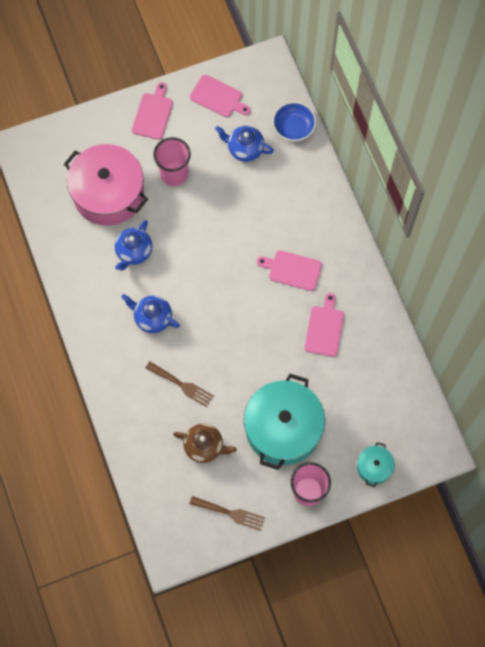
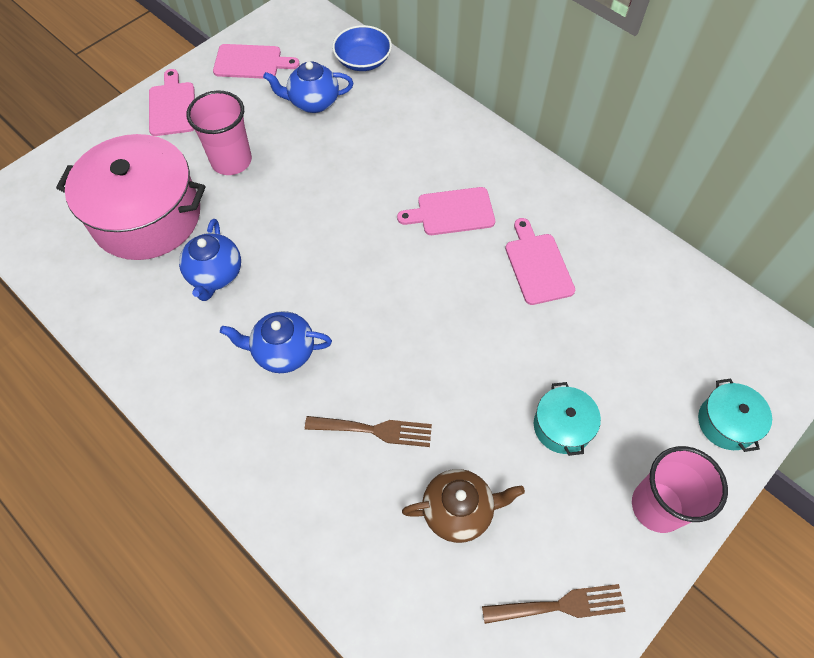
camera: 25 degrees left, 10 degrees down
turquoise pot [244,374,325,470] -> turquoise pot [534,382,601,456], size x0.46

